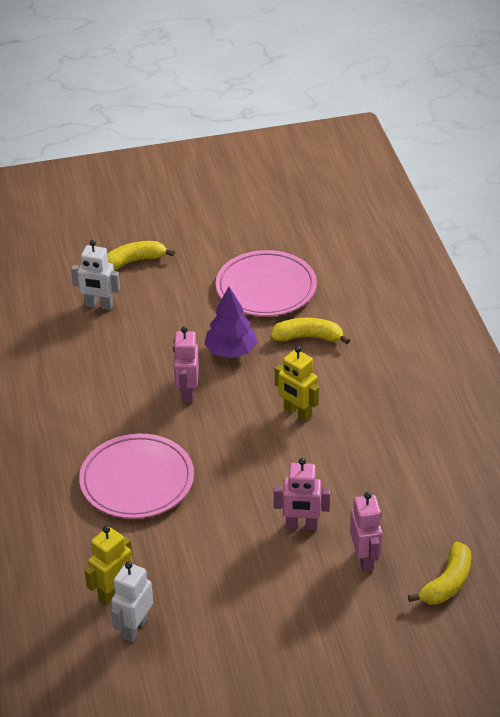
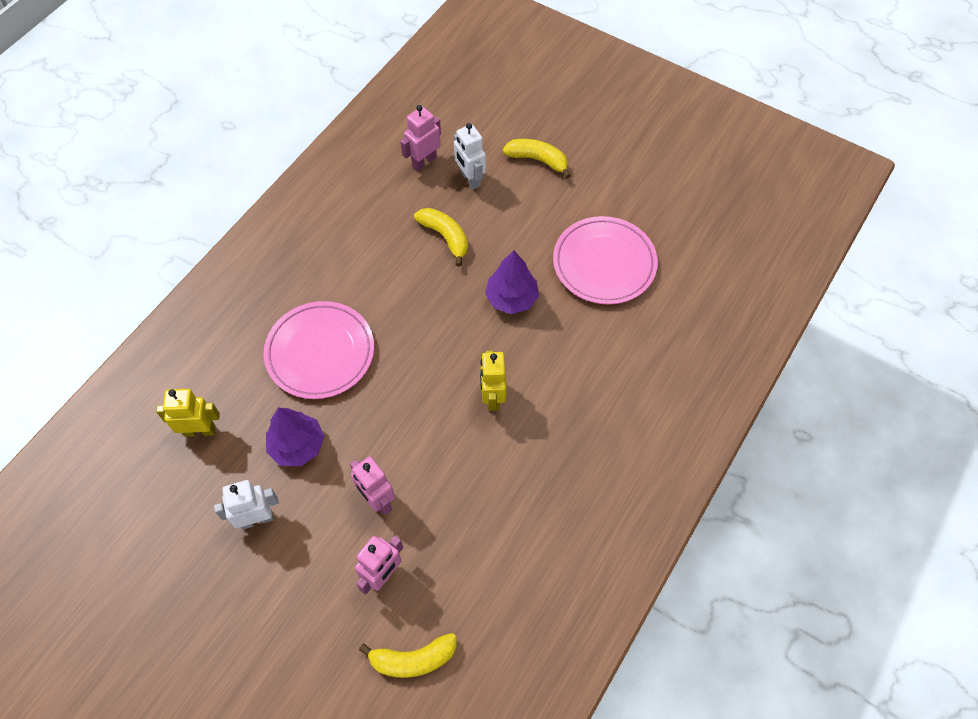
camera: 45 degrees right, 20 degrees up
white robot [111,561,153,642] -> white robot moved to [214,480,279,529]
pink robot [173,326,199,403] -> pink robot moved to [400,105,441,171]
yellow banana [270,318,350,344] -> yellow banana moved to [414,208,468,266]
none -> purple tree [266,408,324,467]

